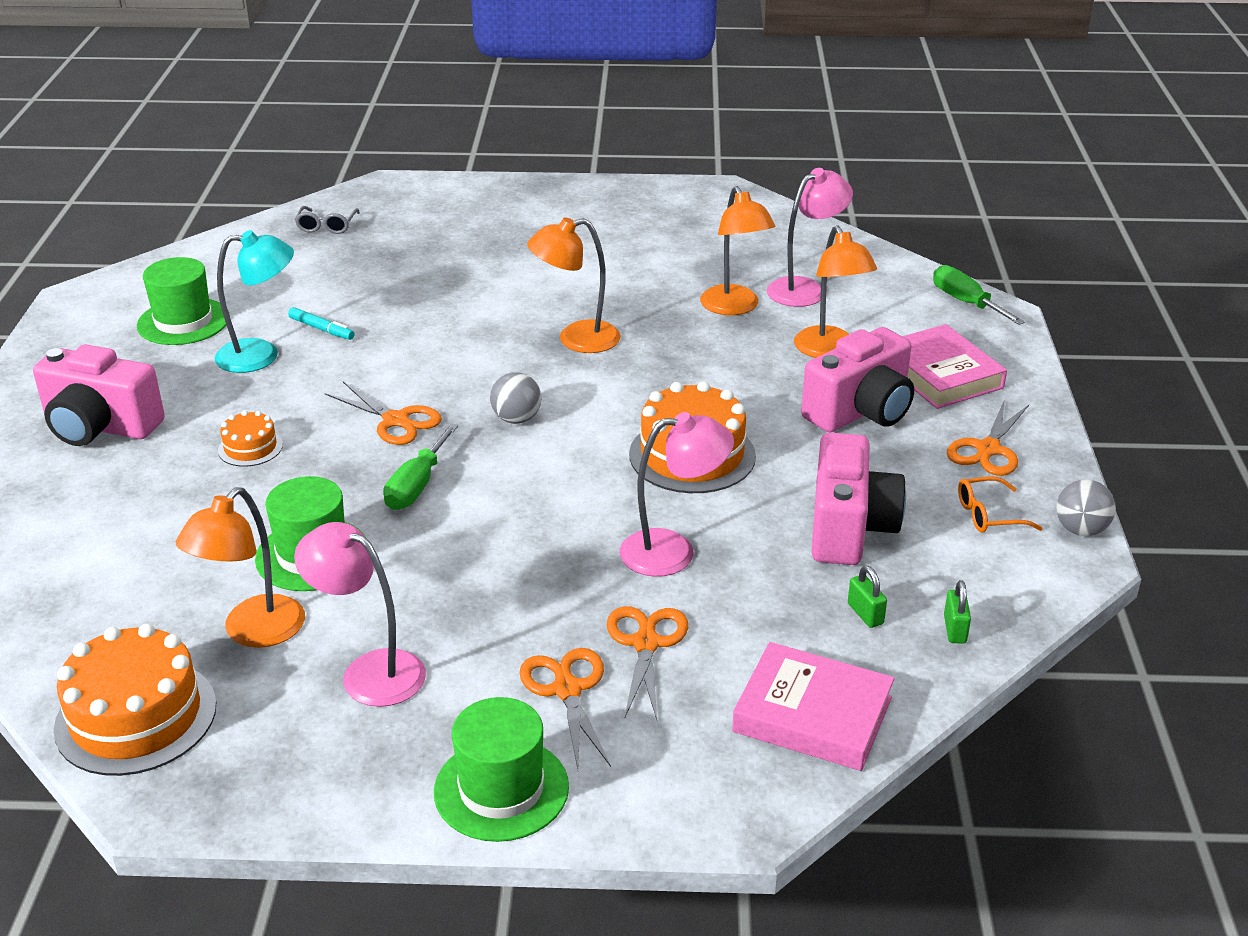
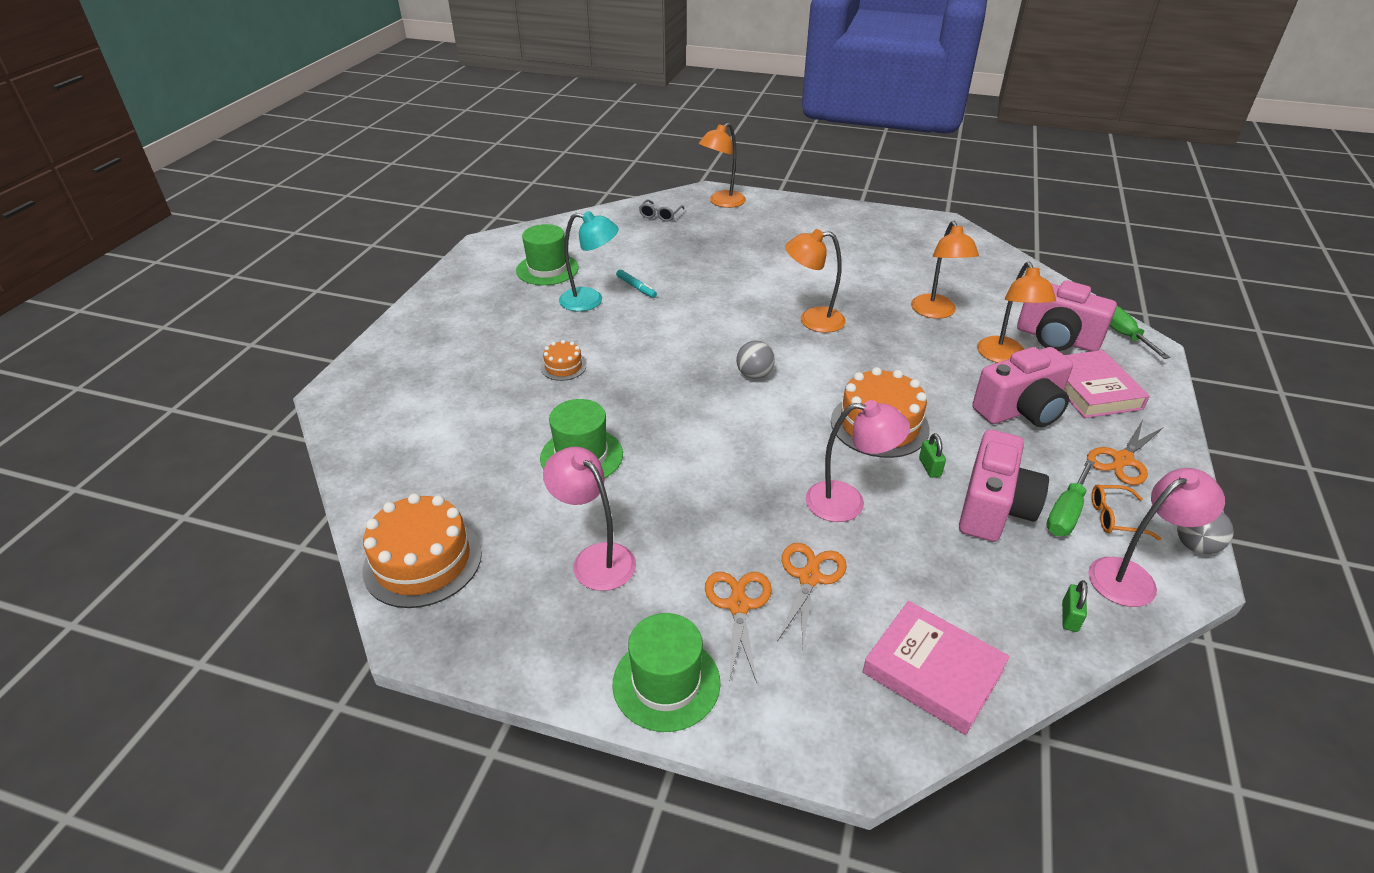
camera: 15 degrees right, 5 degrees up
pink camera [33,344,165,446] -> pink camera moved to [1017,280,1117,352]
orange lamp [176,487,305,648] -> orange lamp moved to [699,123,746,208]
orange scissors [325,382,442,445] -> none
green screwdriver [383,423,458,510] -> green screwdriver moved to [1046,459,1095,536]
pink lamp [767,168,853,307] -> pink lamp moved to [1088,468,1225,607]
green padlock [848,565,887,628] -> green padlock moved to [919,433,946,478]

